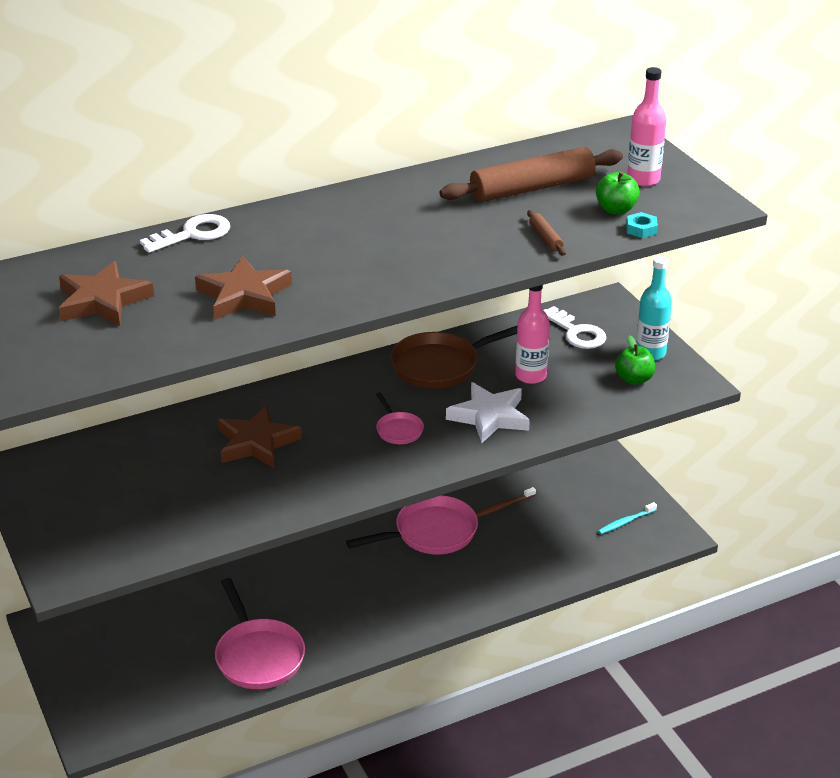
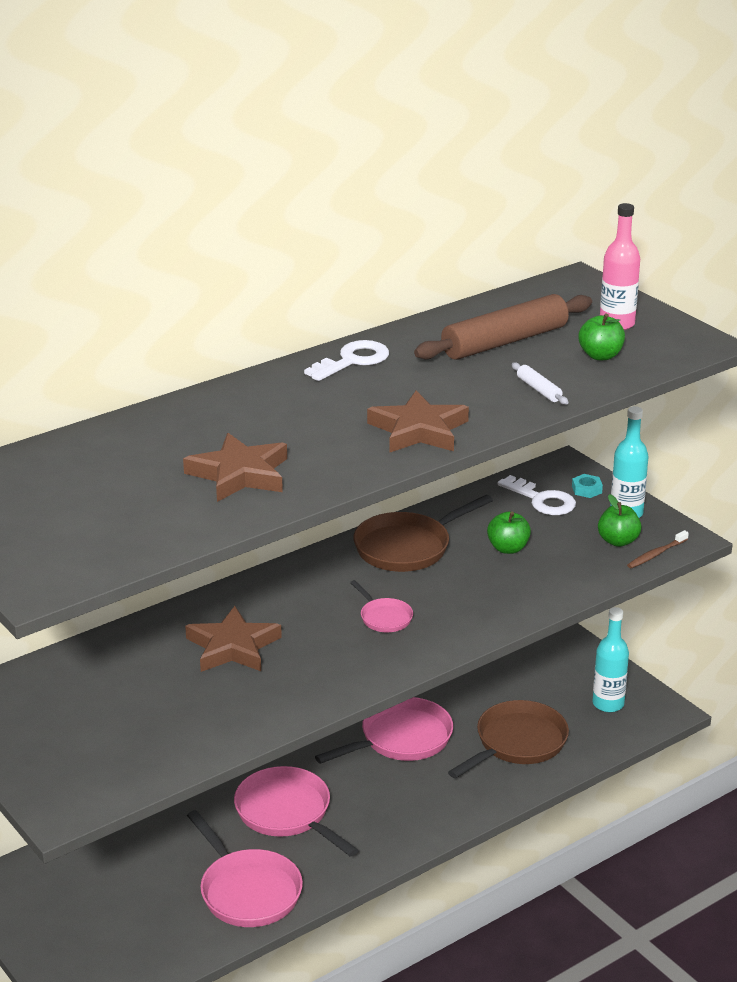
camera: 10 degrees left, 5 degrees down
brown star [59,261,154,326] -> brown star moved to [367,390,469,452]
white key [140,214,230,253] -> white key moved to [304,340,389,381]
white star [446,382,530,443] -> none
brown toothbrush [476,487,536,517] -> brown toothbrush moved to [627,530,689,568]
pink bottle [515,285,550,384] -> green apple [487,512,531,554]
brown rolling pin [527,210,566,256] -> white rolling pin [512,362,568,405]
turquoise toothbrush [598,502,657,534] -> turquoise bottle [592,607,629,712]
turquoise nut [626,212,658,238] -> turquoise nut moved to [572,474,603,498]
none -> pink pan [234,766,358,856]
none -> brown pan [448,700,569,778]

